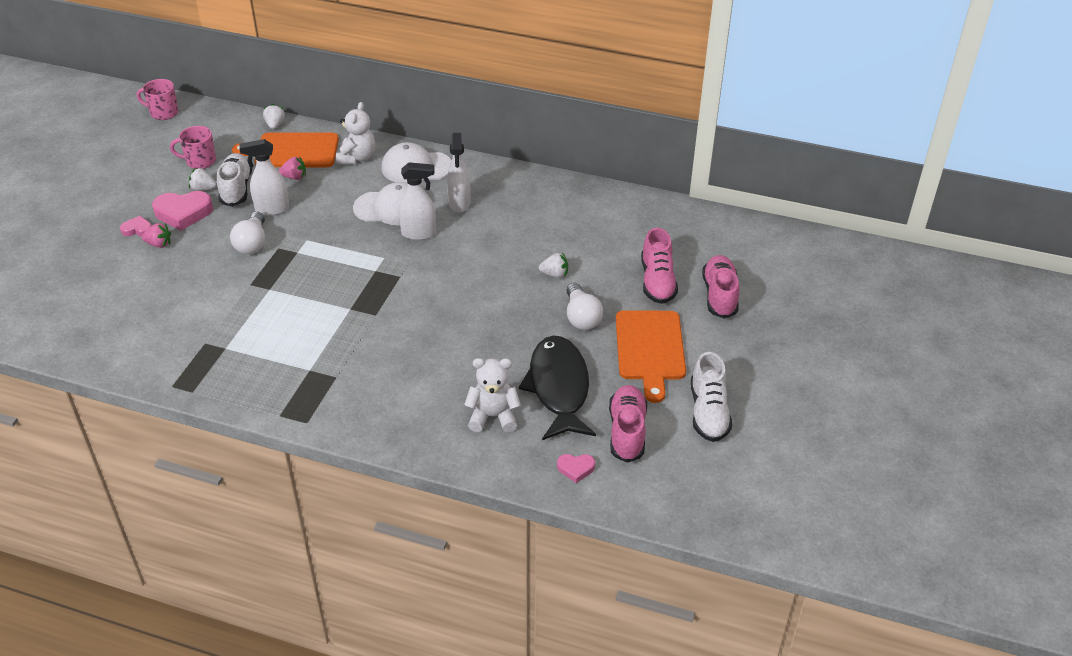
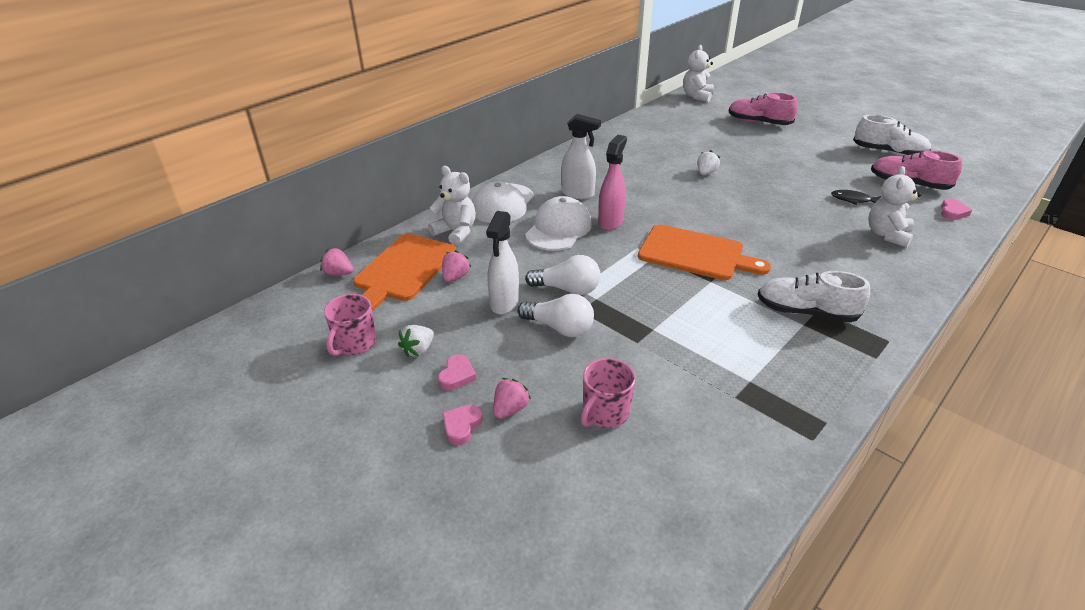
camera: 65 degrees left, 5 degrees down
pink mug [137,79,179,120] -> pink mug moved to [581,358,635,428]
pink heart [152,191,213,230] -> pink heart [438,354,476,391], size x0.53
white shoe [217,153,252,207] -> white shoe moved to [758,271,870,322]
white strawberry [263,104,285,129] -> pink strawberry [320,247,354,275]
white spray bottle [399,162,436,240] -> pink spray bottle [598,135,627,231]
black fish [519,335,596,440] -> black fish [831,190,881,205], size x0.40
white light bulb [566,283,603,330] -> white light bulb moved to [525,255,601,295]
orange cutting board [616,310,686,403] -> orange cutting board moved to [638,224,771,280]
pink shoe [641,228,678,304] -> none
none -> white teddy bear [683,45,714,102]

